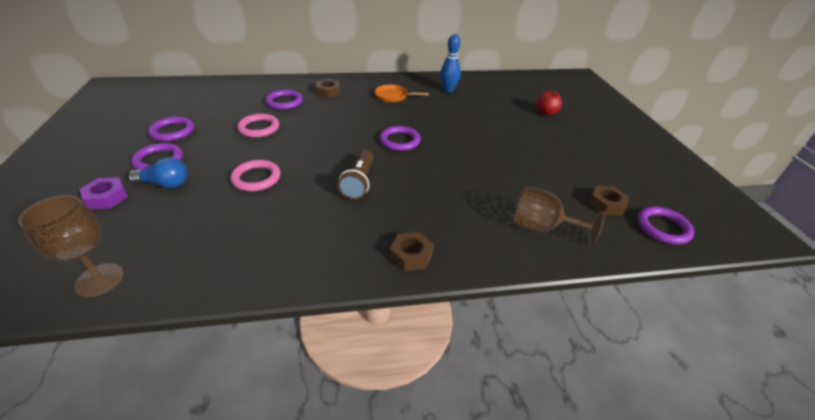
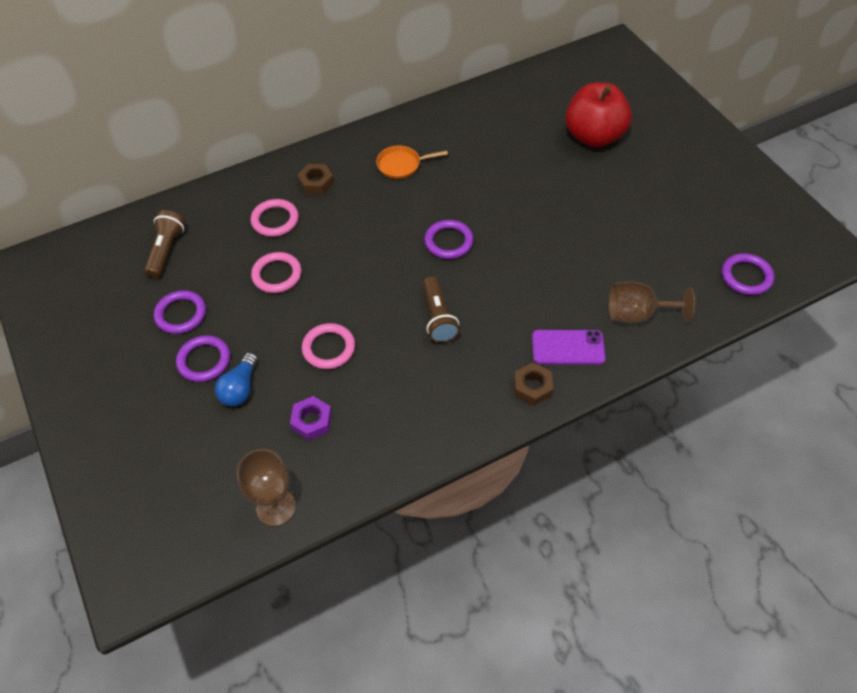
camera: 15 degrees left, 15 degrees up
purple nut [80,177,128,209] -> purple nut moved to [290,396,332,440]
blue light bulb [128,157,188,188] -> blue light bulb turned 120 degrees clockwise [215,353,258,407]
purple ring [265,90,303,110] -> pink ring [251,199,299,237]
blue bowling pin [440,34,461,93] -> none
red apple [536,91,562,115] -> red apple [566,82,632,148], size x2.08
brown nut [589,186,629,216] -> none
none -> brown flashlight [144,210,185,278]
none -> purple phone [532,330,606,365]

